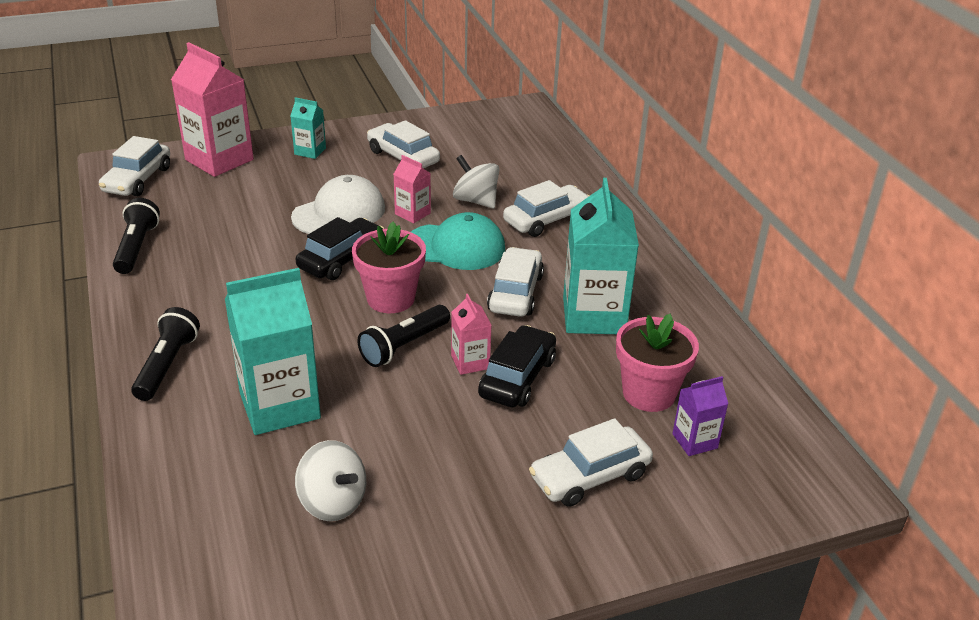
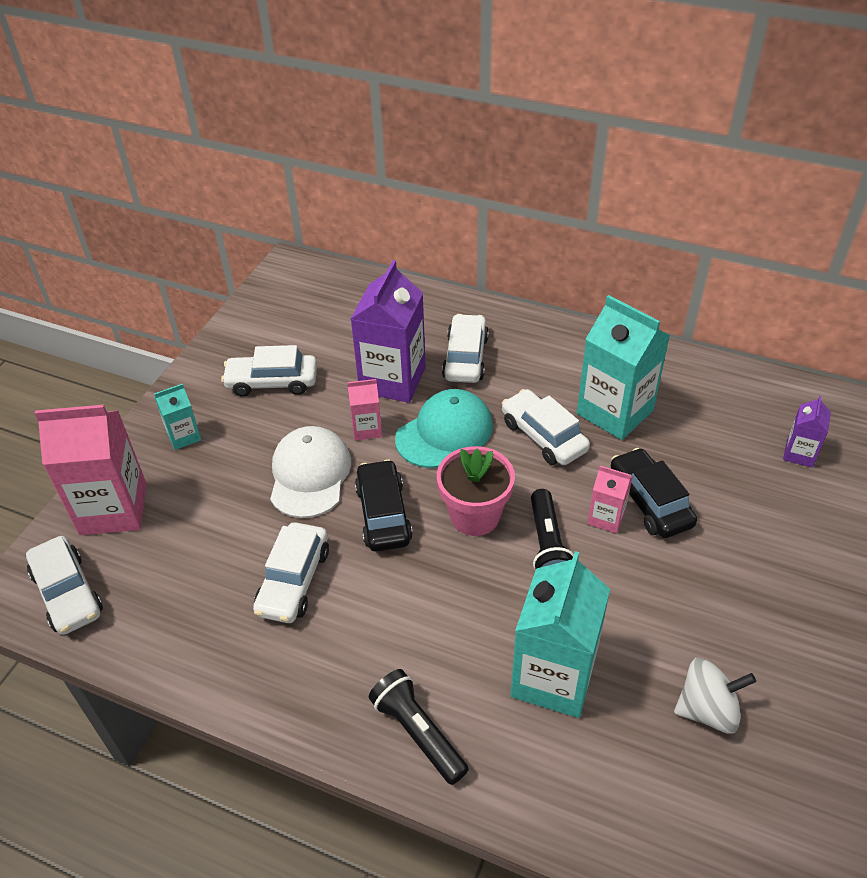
camera: 45 degrees left, 10 degrees up
black flashlight [113,198,160,274] -> none
white spinning top [453,155,499,208] -> purple carton [351,260,426,403]
white car [529,418,653,507] -> white car moved to [253,522,329,623]
pink flower pot [616,313,699,412] -> none

